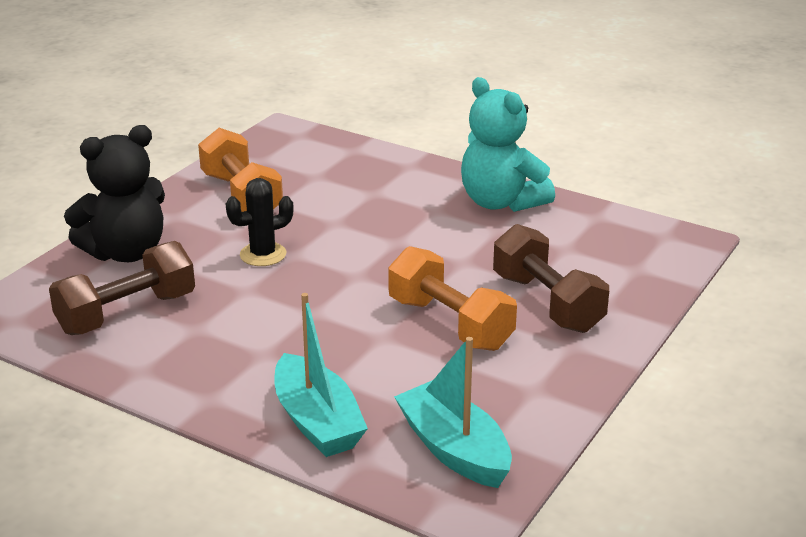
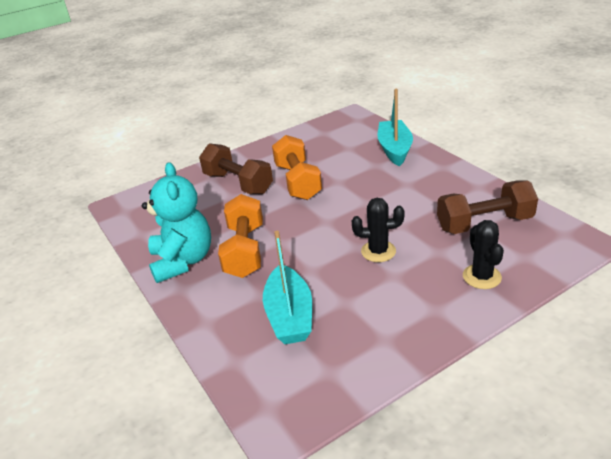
camera: 150 degrees left, 5 degrees up
black teddy bear [64,125,165,262] -> black cactus [463,220,504,289]
orange dumbbell [198,128,283,212] -> orange dumbbell moved to [218,194,263,278]
turquoise boat [394,337,512,488] -> turquoise boat moved to [263,231,312,344]
brown dumbbell [493,224,609,333] -> brown dumbbell turned 45 degrees counterclockwise [199,143,273,194]

